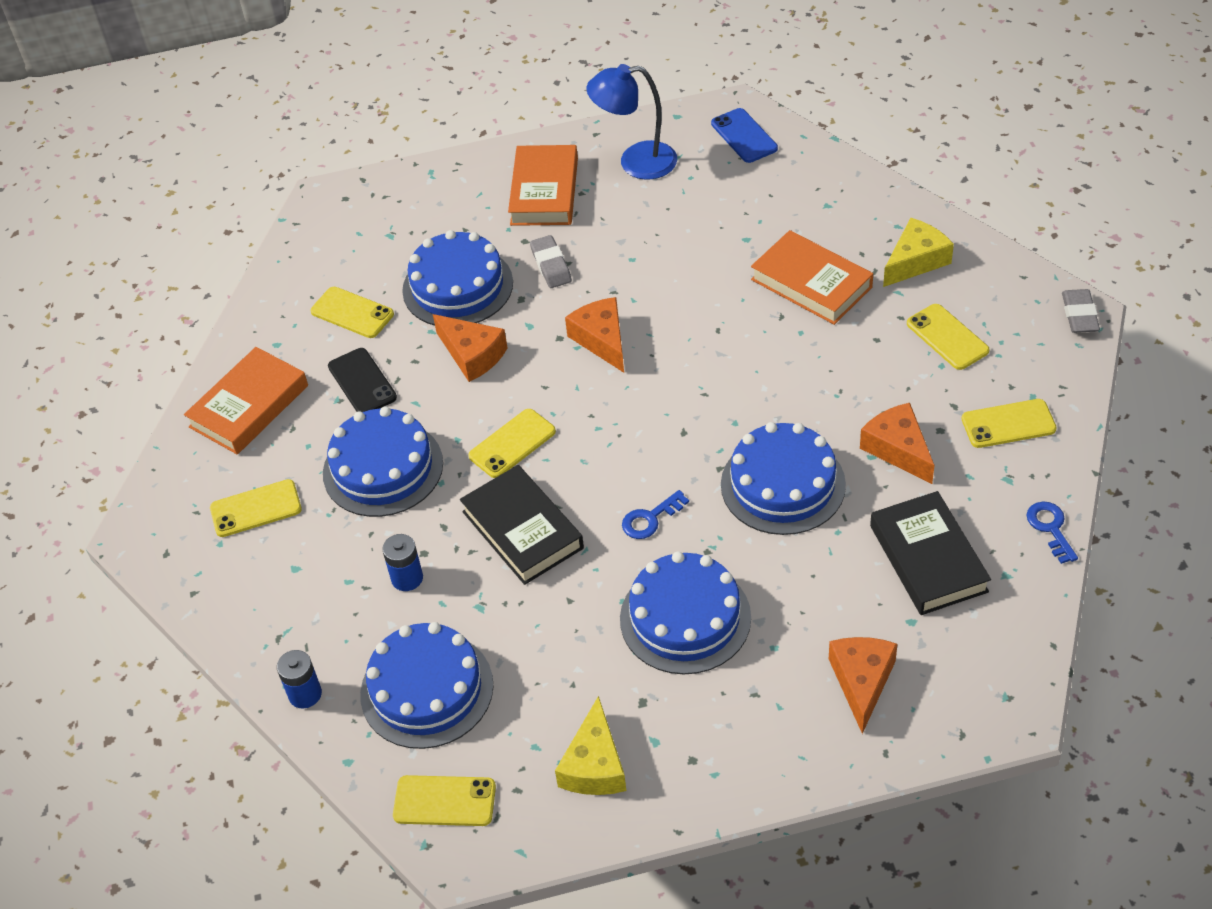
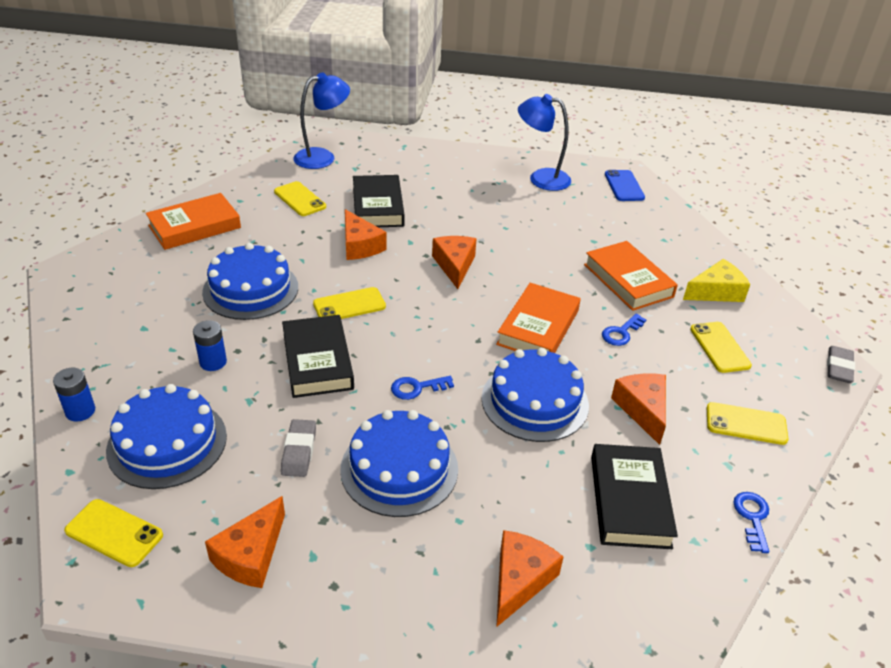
camera: 15 degrees right, 10 degrees down
yellow phone [210,479,302,537] -> none
black phone [328,348,397,412] -> none
blue cake [402,230,513,325] -> black book [353,175,405,227]
orange book [508,145,578,226] -> orange book moved to [496,283,581,353]
grey eraser [530,235,572,288] -> grey eraser moved to [281,419,316,477]
yellow cheese [555,696,626,795] -> orange cheese [205,496,285,588]
none -> blue lamp [293,72,350,169]
none -> blue key [602,313,647,346]

